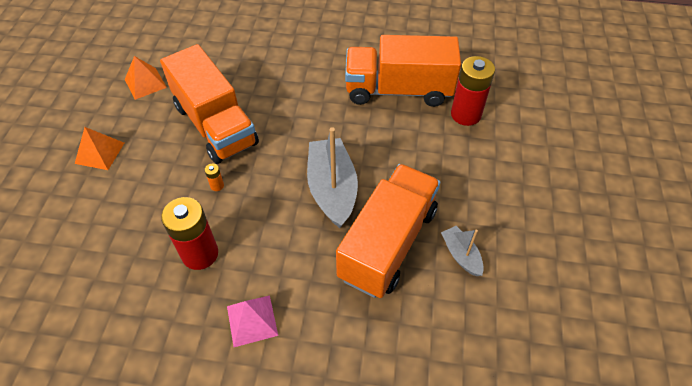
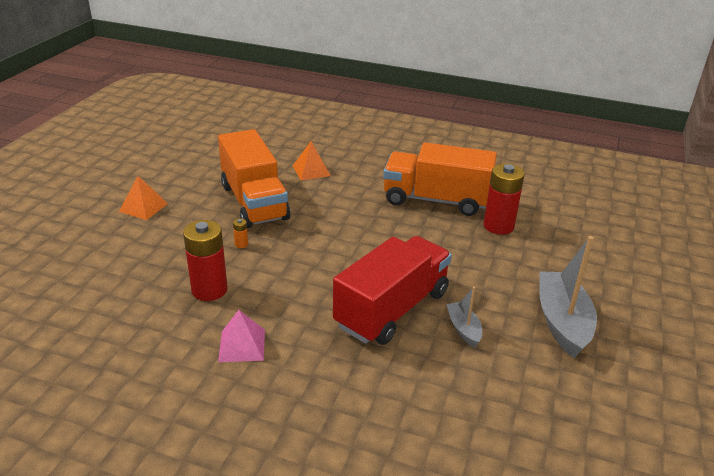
camera: 10 degrees right, 20 degrees down
orange pyramid [125,56,167,100] -> orange pyramid moved to [293,141,331,180]
grey boat [307,127,358,228] -> grey boat moved to [539,236,597,358]
orange truck [336,164,440,298] -> red truck [333,236,452,345]

